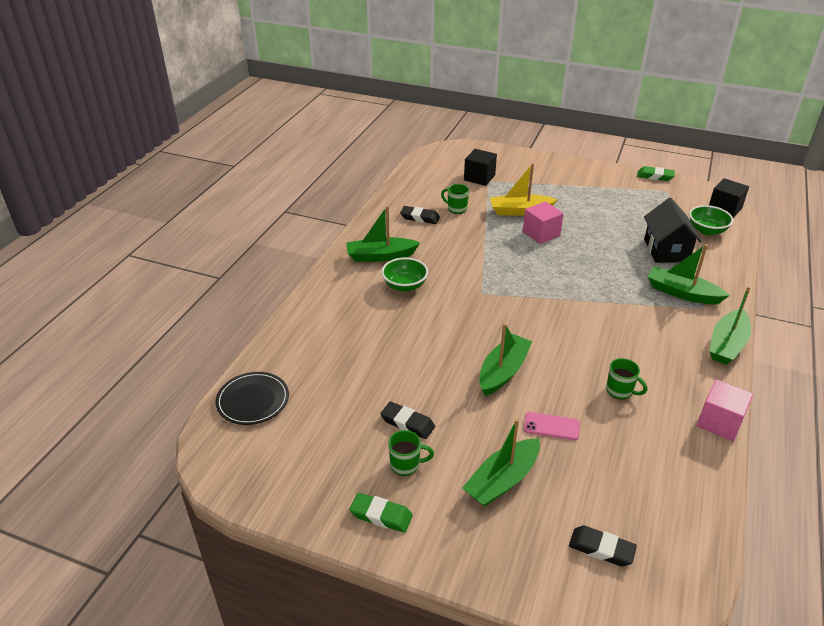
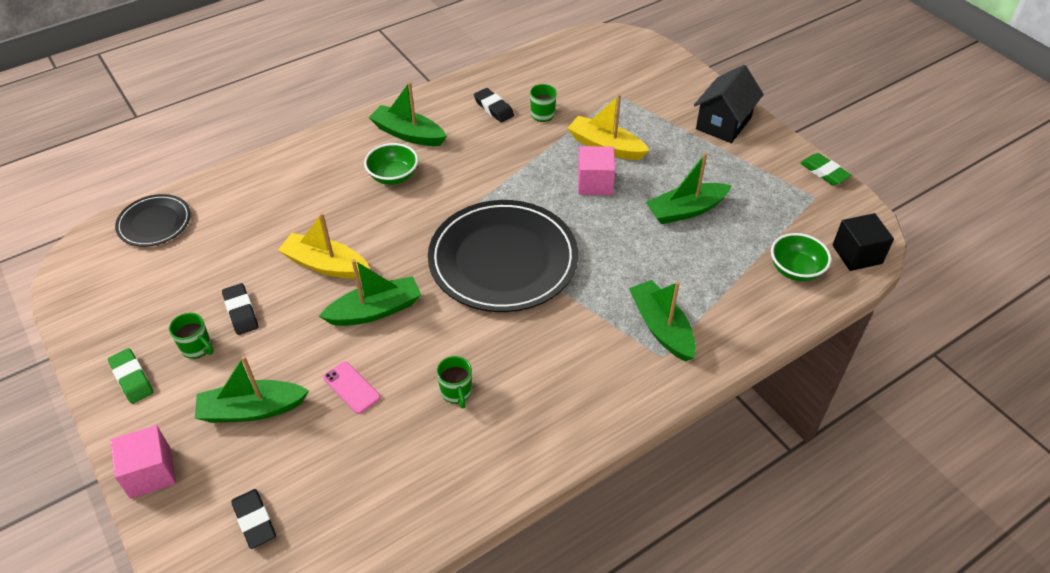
camera: 35 degrees right, 10 degrees up
black cube [464,149,497,186] -> none
black house [644,198,702,263] -> black house moved to [694,65,764,143]
pink cube [697,379,753,441] -> pink cube moved to [110,425,176,499]
green boat [709,286,751,365] -> green boat moved to [646,152,732,224]
none -> yellow boat [278,213,370,279]
none -> black plate [428,200,578,312]

